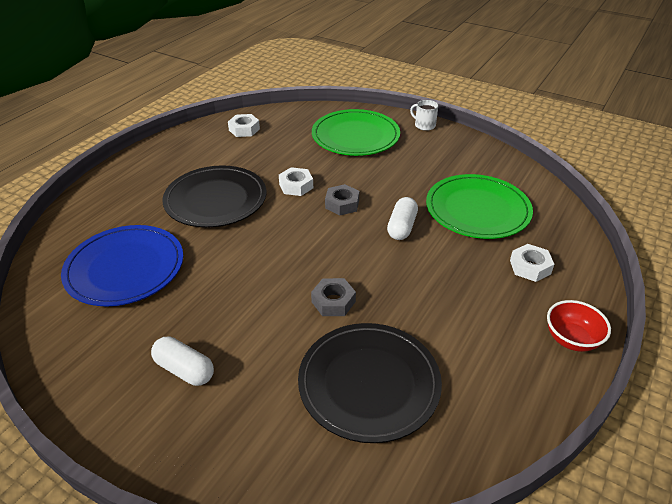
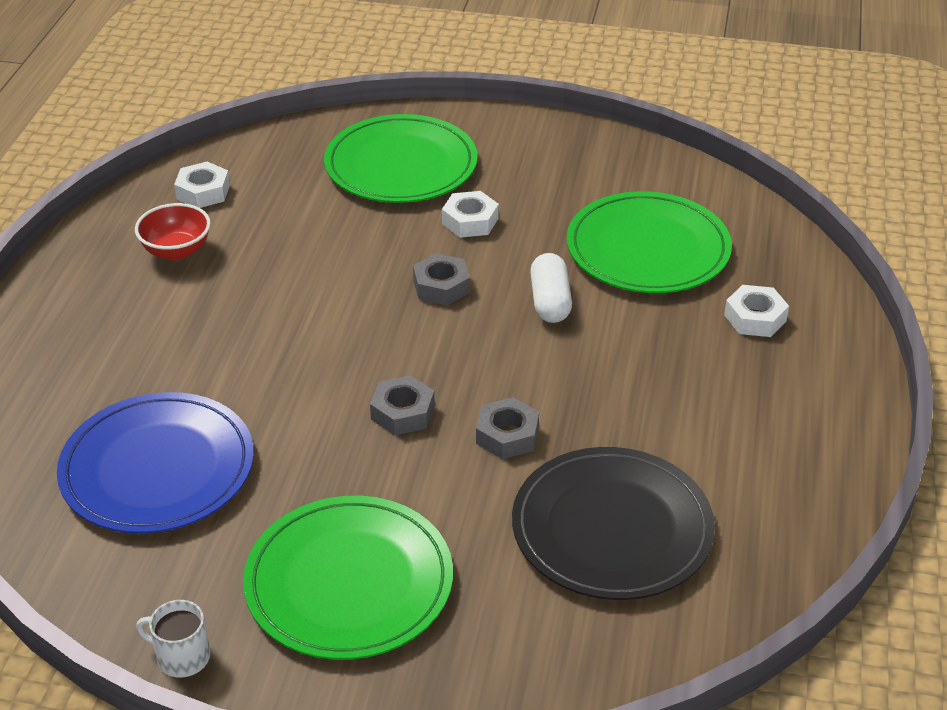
camera: 20 degrees left, 0 degrees up
white capsule [151,337,214,386] -> green plate [243,496,453,660]
black plate [162,165,266,228] -> none
white nut [279,167,313,196] -> white nut moved to [442,191,499,238]
white mug [410,100,438,131] -> white mug moved to [136,600,210,678]
red bowl [547,300,611,352] -> red bowl moved to [135,203,211,260]
none -> grey nut [370,375,435,436]

